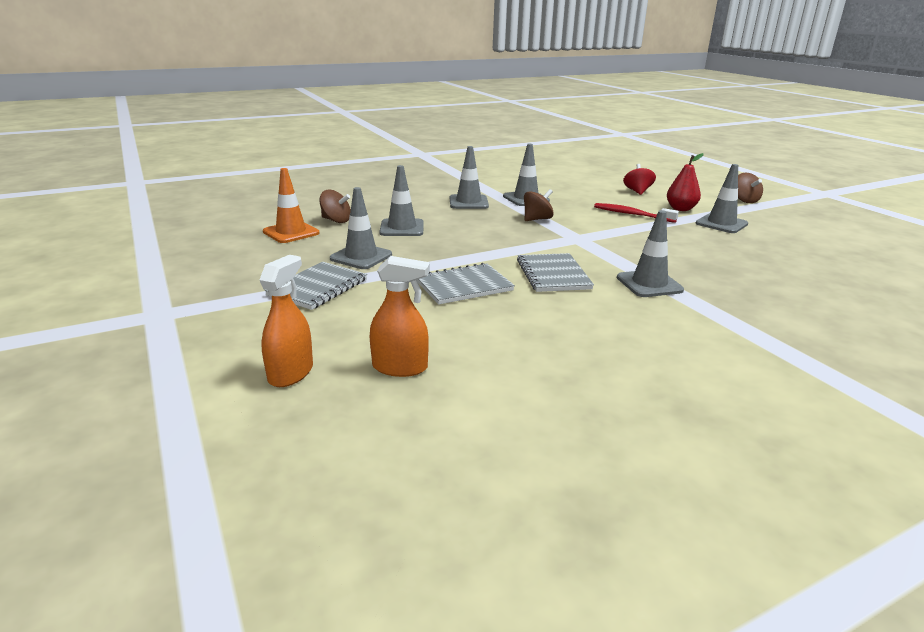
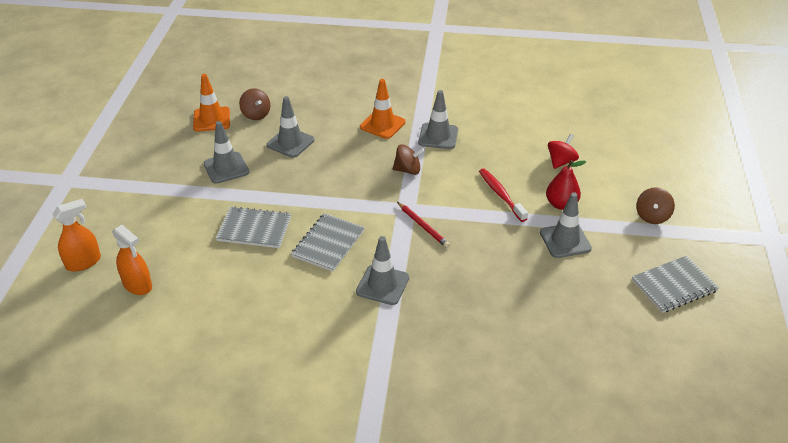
camera: 35 degrees right, 15 degrees up
grey notebook [265,262,367,310] -> grey notebook moved to [632,256,719,313]
grey traffic cone [450,146,489,209] -> orange traffic cone [360,79,406,139]
none -> red pencil [397,202,450,248]

